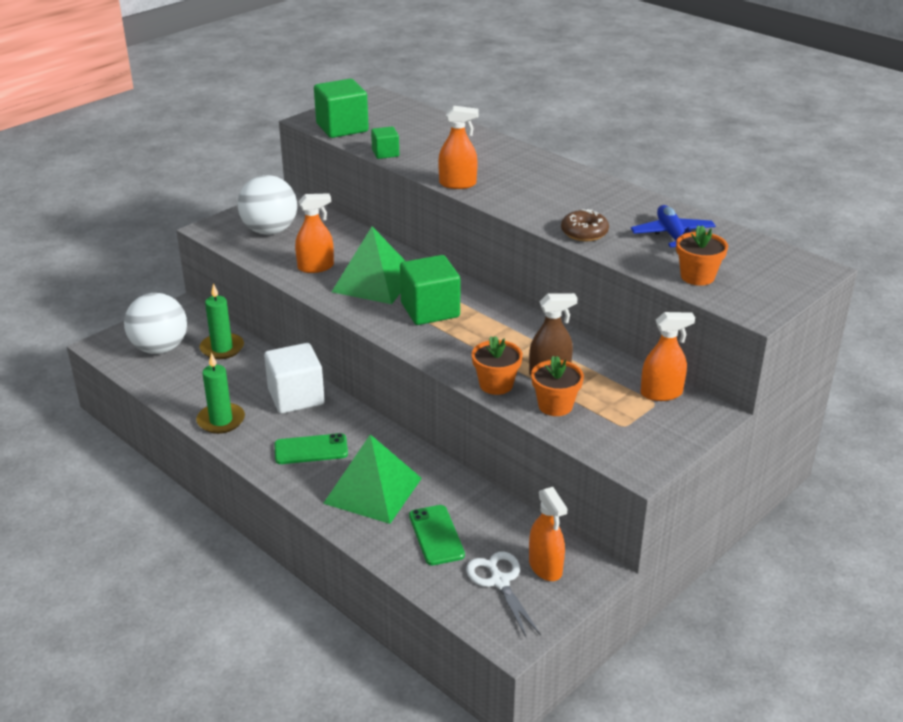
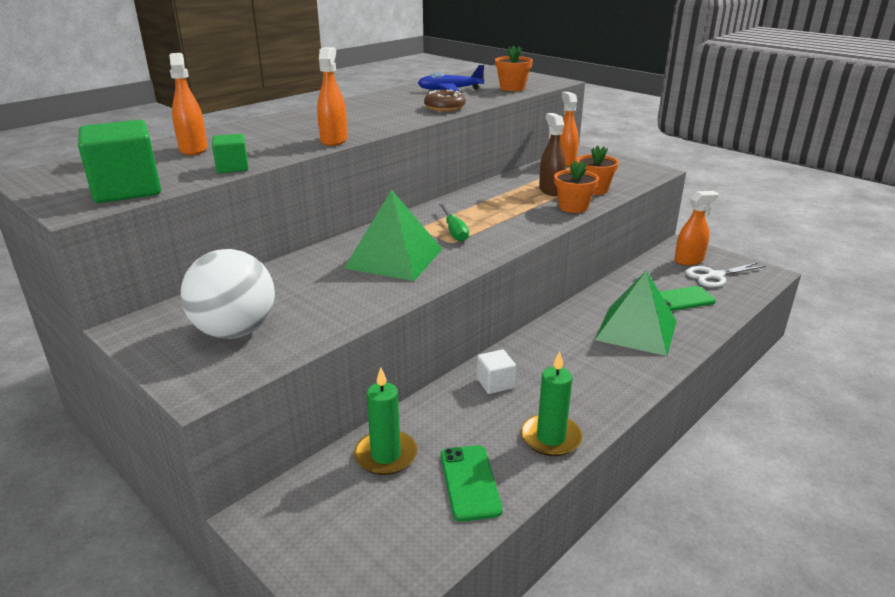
camera: 90 degrees left, 5 degrees down
white ball [124,293,187,354] -> none
white cube [264,343,325,414] -> white cube [477,349,516,394], size x0.53
green phone [274,433,348,464] -> green phone moved to [441,445,503,522]
orange spray bottle [295,193,334,273] -> orange spray bottle moved to [169,53,208,155]
green cube [400,255,460,325] -> green screwdriver [439,203,469,242]

